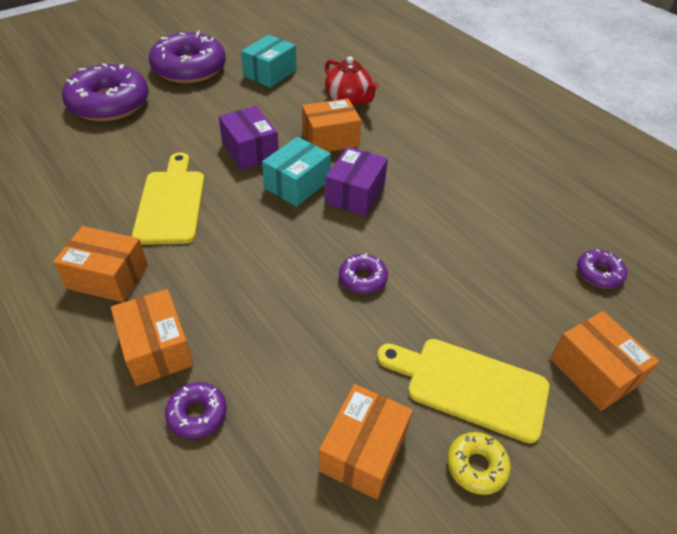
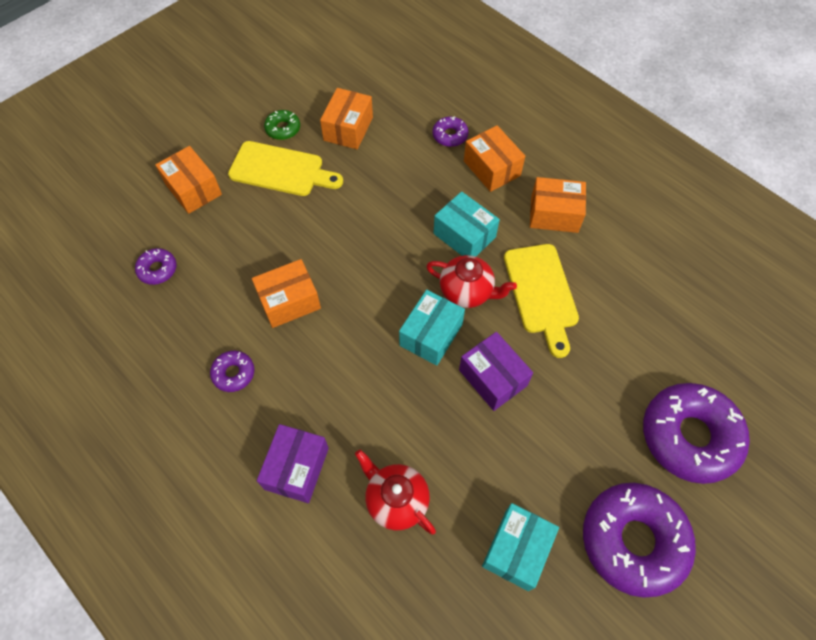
camera: 175 degrees right, 15 degrees up
orange box [302,98,361,152] -> orange box moved to [252,259,321,328]
purple box [325,146,388,216] -> purple box moved to [257,424,329,503]
purple donut [339,254,388,294] -> purple donut moved to [210,351,255,392]
yellow donut [447,432,511,495] -> green donut [264,110,300,140]
none -> red teapot [426,255,517,308]
none -> turquoise box [433,191,500,256]

